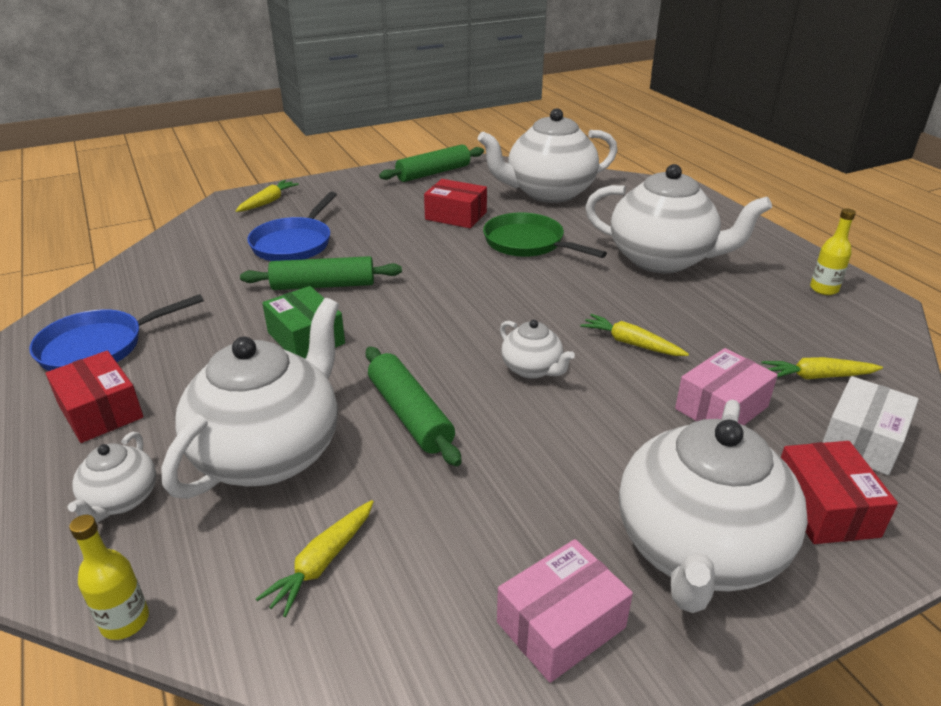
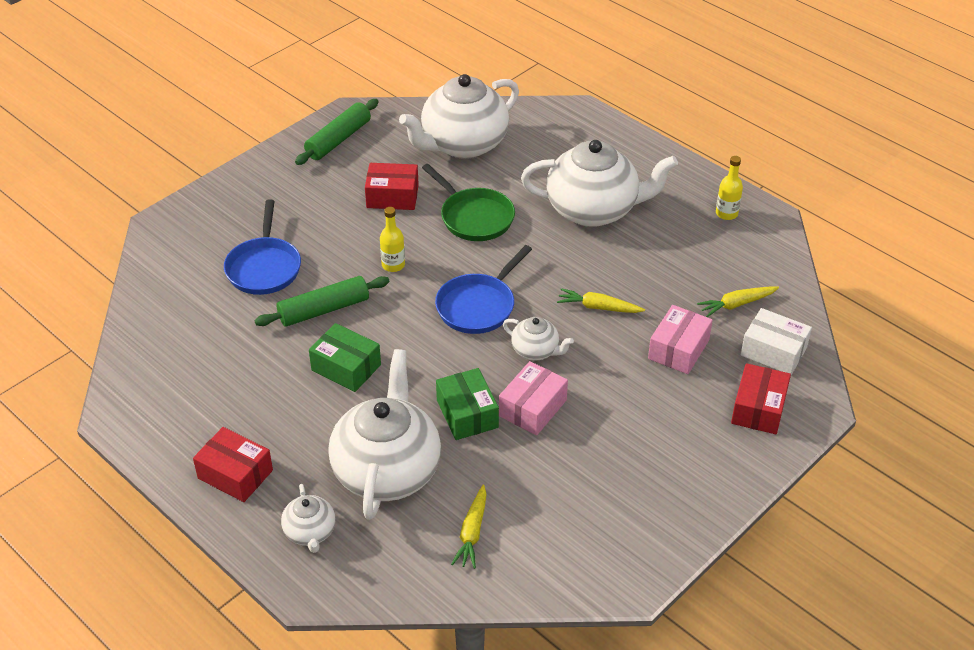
camera: 20 degrees left, 10 degrees up
blue pan [29,294,204,371] -> blue pan moved to [435,245,532,334]
yellow bottle [69,515,149,640] -> yellow bottle moved to [380,207,405,272]
yellow carrot [236,180,299,212] -> none
green rolling pin [366,347,462,466] -> green box [436,368,499,440]
green pan [483,212,607,258] -> green pan turned 150 degrees counterclockwise [422,164,515,241]
pink box [497,539,633,683] -> pink box moved to [499,361,568,435]
white teapot [619,400,808,613] -> none
red box [781,441,898,544] -> red box turned 45 degrees clockwise [731,363,791,434]
white box [823,376,919,475] -> white box turned 75 degrees counterclockwise [741,308,812,375]

